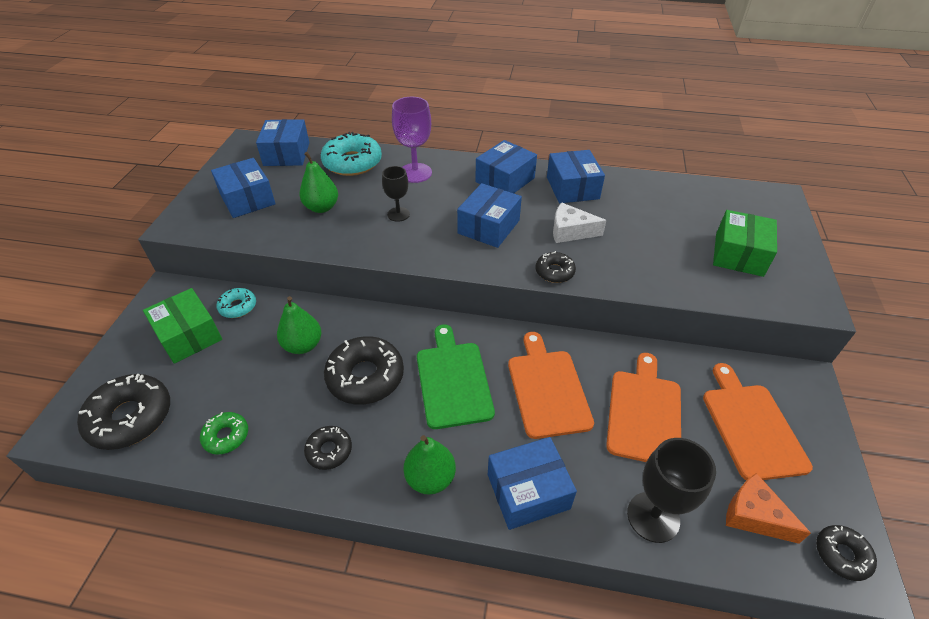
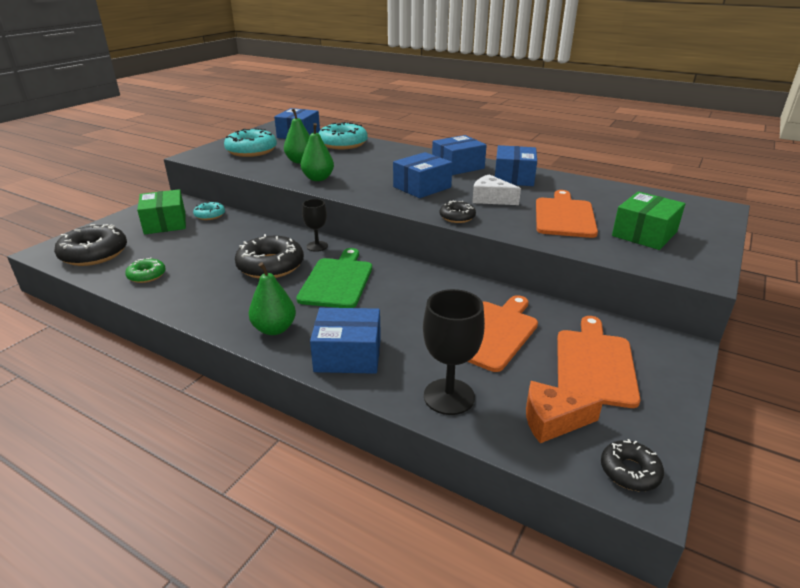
camera: 20 degrees right, 15 degrees down
blue box [211,158,276,218] -> turquoise donut [224,128,277,157]
green pear [277,296,321,354] -> green pear moved to [301,123,334,181]
black donut [304,426,352,470] -> none
black goblet [382,166,410,222] -> black goblet moved to [302,199,328,252]
purple goblet [392,97,432,183] -> none
orange cutting board [508,332,594,439] -> orange cutting board moved to [536,190,598,238]
orange cheese [726,473,811,544] -> orange cheese turned 60 degrees counterclockwise [526,381,603,443]

